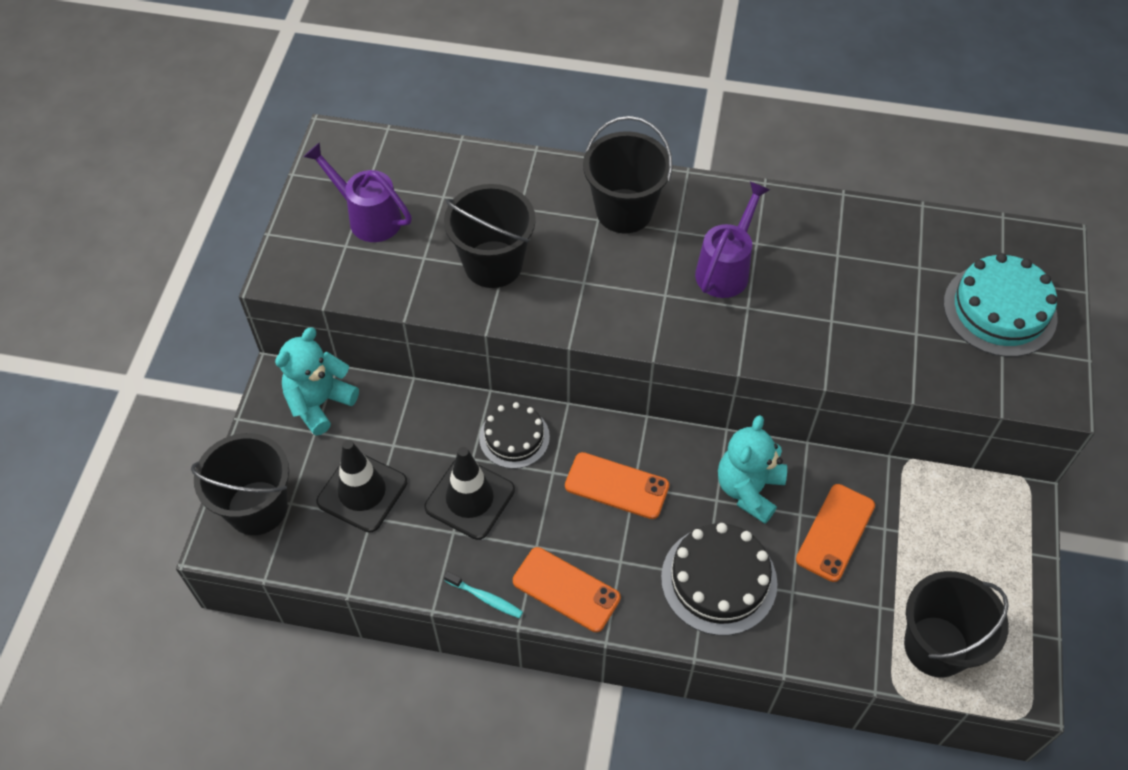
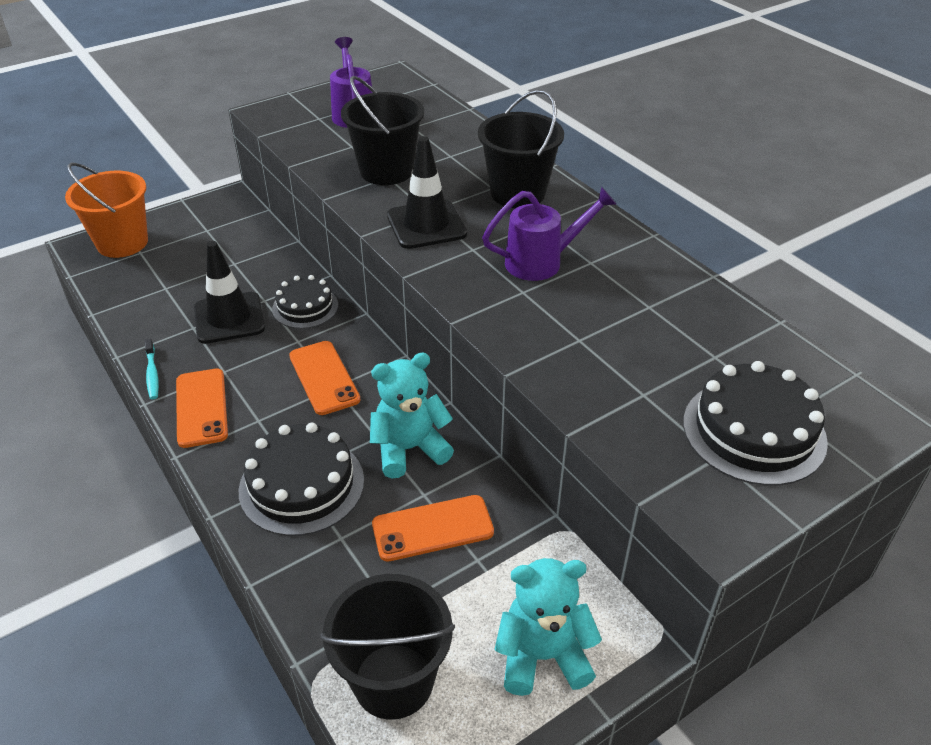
camera: 45 degrees right, 15 degrees down
black bucket [191,433,289,535] -> orange bucket [65,163,148,258]
turquoise teddy bear [275,327,359,436] -> turquoise teddy bear moved to [495,558,602,696]
black traffic cone [317,440,407,533] -> black traffic cone moved to [387,136,467,249]
turquoise cake [944,253,1058,357] -> black cake [683,361,828,486]

